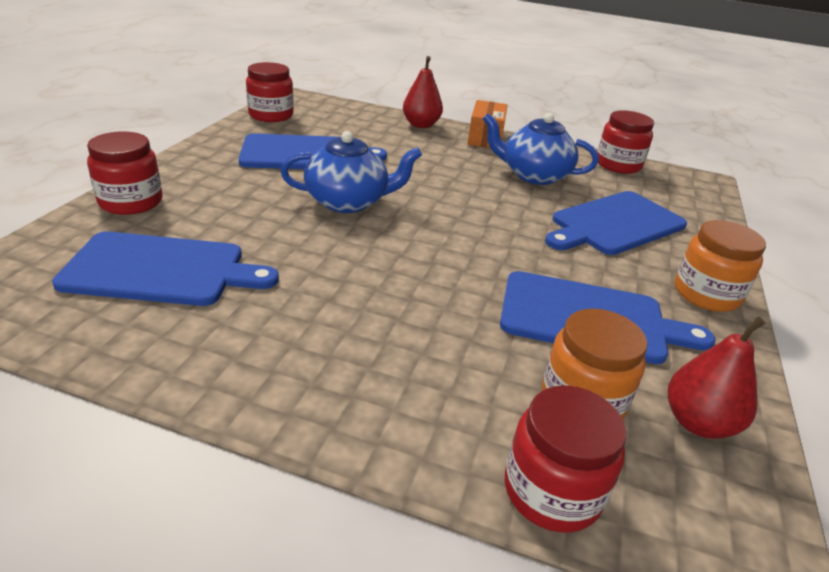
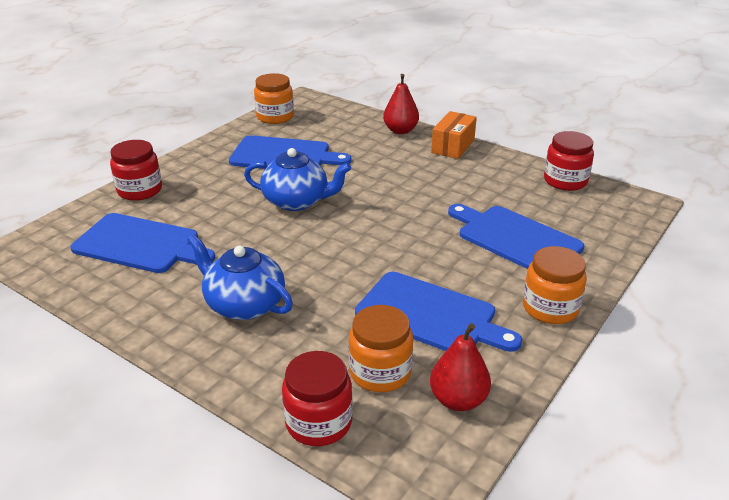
camera: 20 degrees right, 0 degrees up
red jar [246,62,294,122] -> orange jar [254,73,294,124]
blue teapot [483,113,599,185] -> blue teapot moved to [187,234,293,320]
blue cutting board [545,191,687,255] -> blue cutting board turned 60 degrees clockwise [448,204,584,269]

